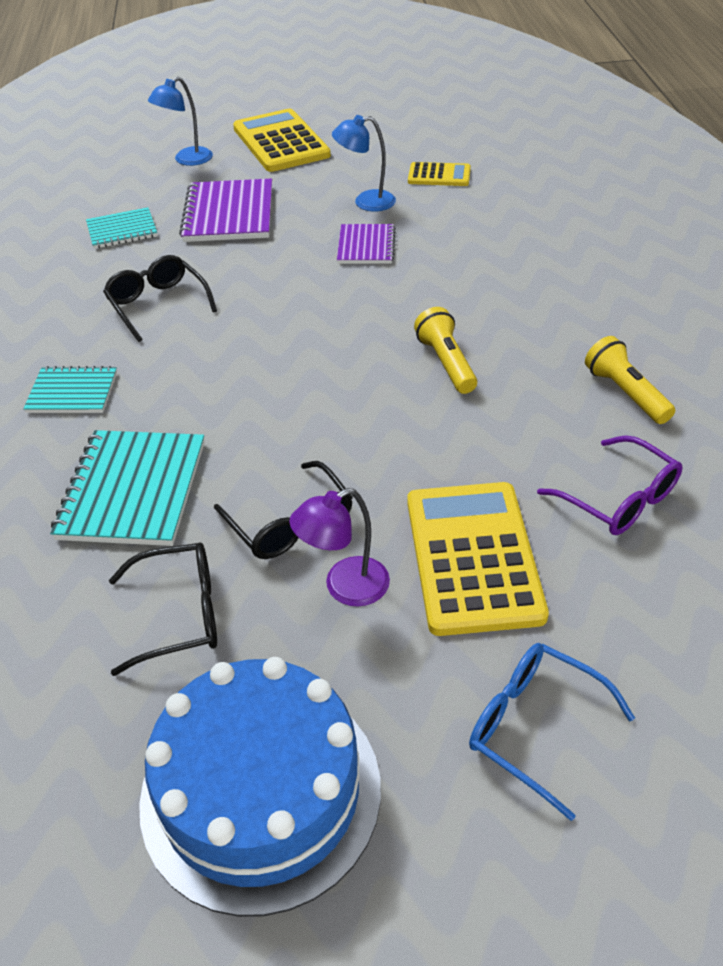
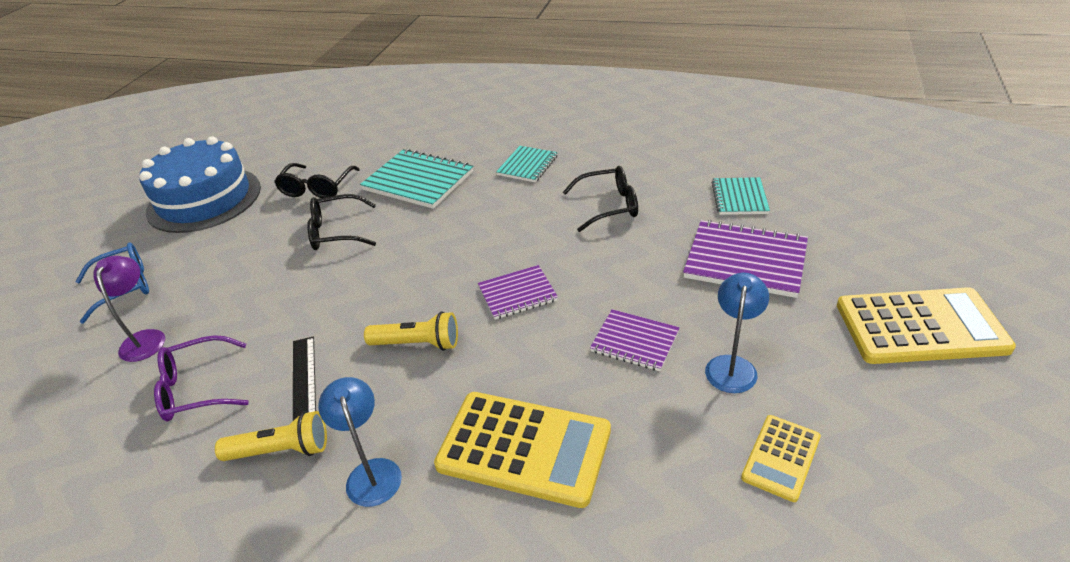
camera: 115 degrees right, 5 degrees down
blue lamp [148,77,213,166] -> blue lamp moved to [318,377,402,507]
purple lamp [289,488,390,607] -> purple lamp moved to [93,256,165,362]
yellow calculator [407,482,549,636] -> yellow calculator moved to [434,392,611,508]
none -> black ruler [293,337,316,421]
none -> purple notebook [478,265,558,320]

